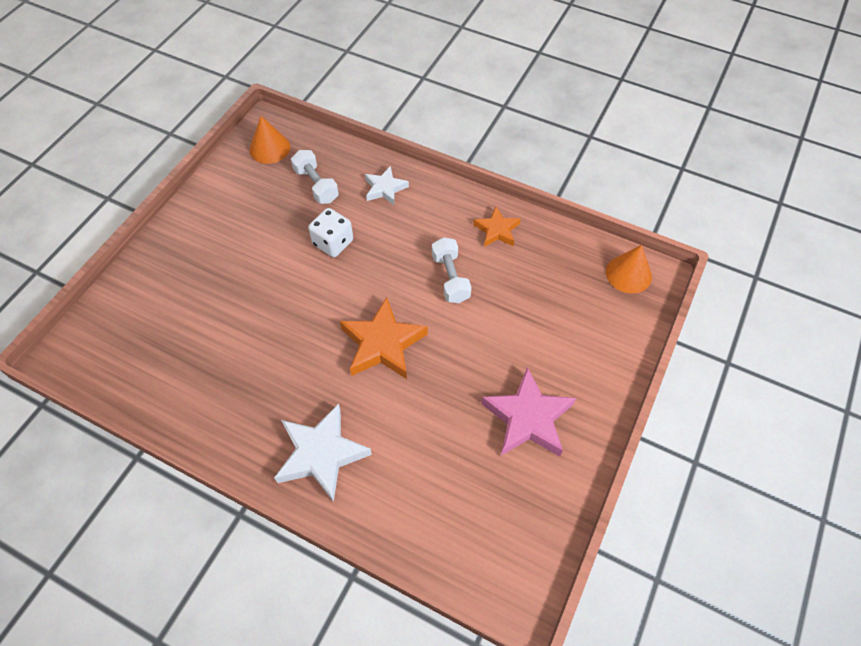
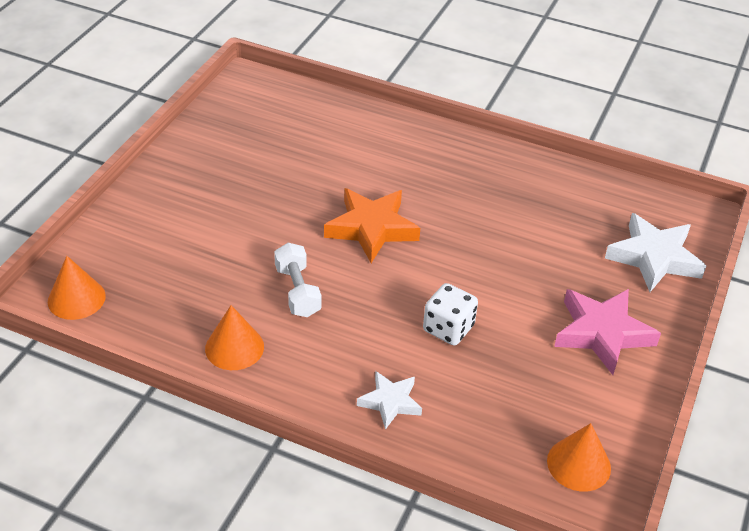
camera: 175 degrees right, 15 degrees down
white star [274,403,372,502] -> white star moved to [605,213,706,292]
white dumbbell [291,150,339,204] -> none
orange star [473,207,521,247] -> orange cone [205,305,264,370]
pink star [481,367,576,456] -> pink star moved to [554,289,661,375]

